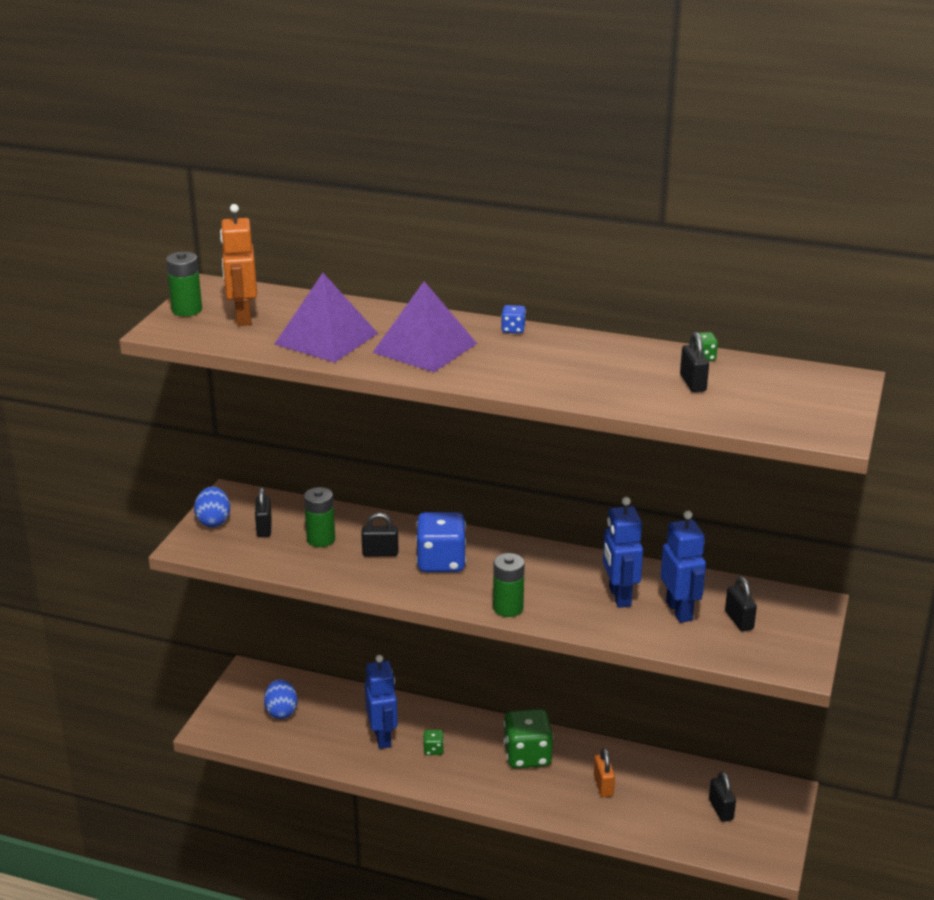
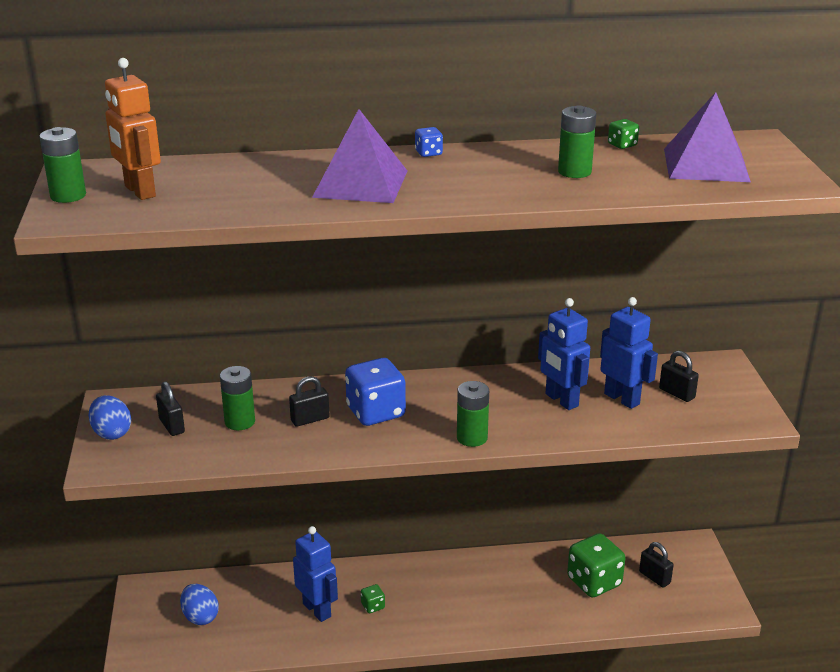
camera: 25 degrees left, 0 degrees up
purple pyramid [274,273,378,362] -> purple pyramid moved to [664,92,751,182]
green dice [503,709,553,768] -> green dice moved to [567,533,625,597]
orange padlock [594,748,615,797] -> none
black padlock [680,332,709,392] -> none
none -> green battery [558,105,596,178]

